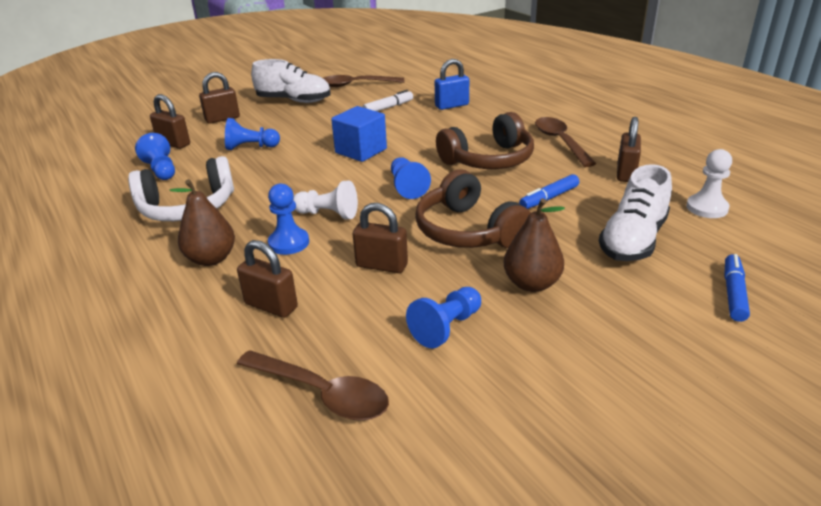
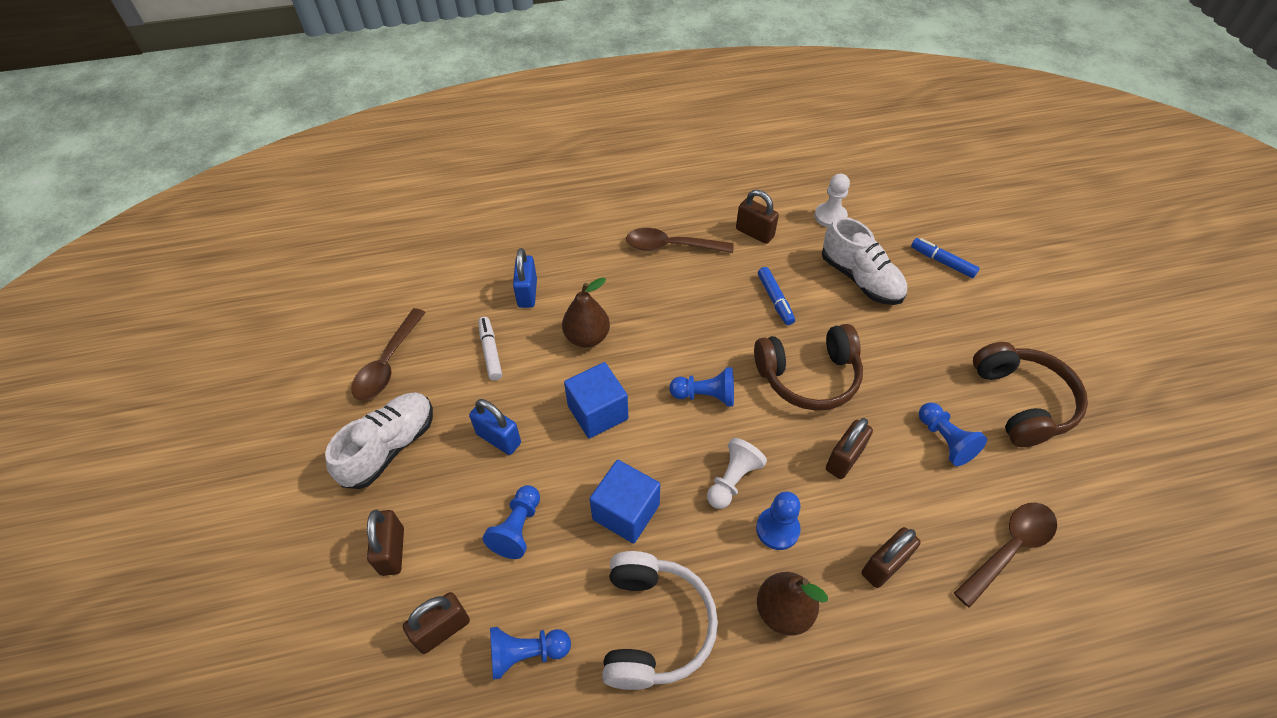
camera: 70 degrees left, 20 degrees up
brown headphones [436,112,534,169] -> brown headphones moved to [973,342,1088,447]
brown pear [503,198,565,292] -> brown pear moved to [562,278,610,348]
none -> blue padlock [469,399,521,455]
none -> blue cube [589,460,660,544]

